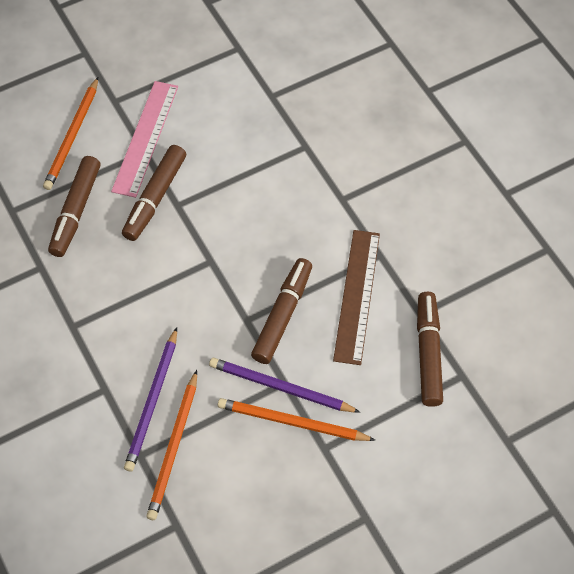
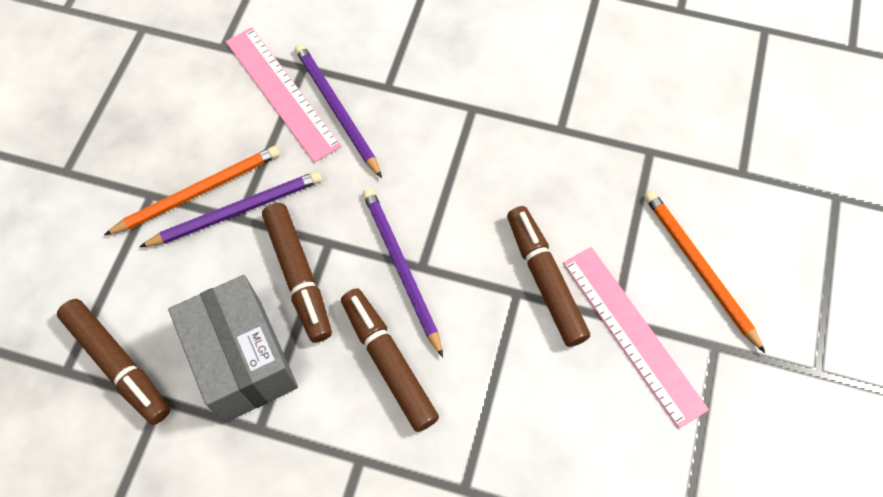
camera: 135 degrees right, 5 degrees up
brown marker [48,156,101,257] -> brown marker moved to [341,288,439,432]
orange pencil [146,370,197,520] -> pink ruler [226,27,342,163]
brown ruler [333,230,380,365] -> grey box [168,275,298,422]
none -> purple pencil [363,188,443,357]

